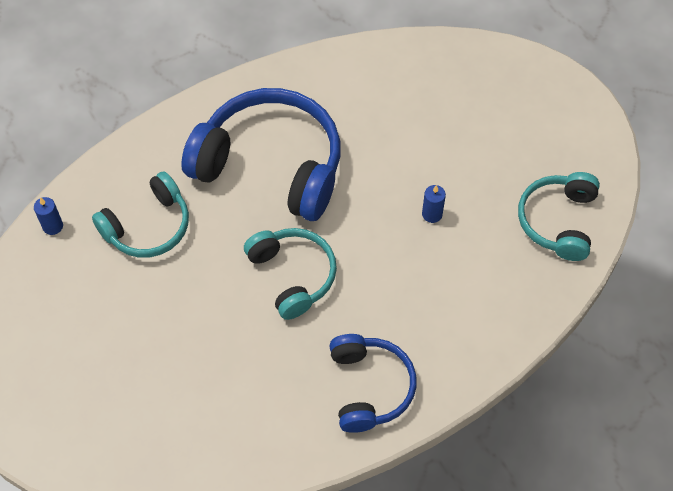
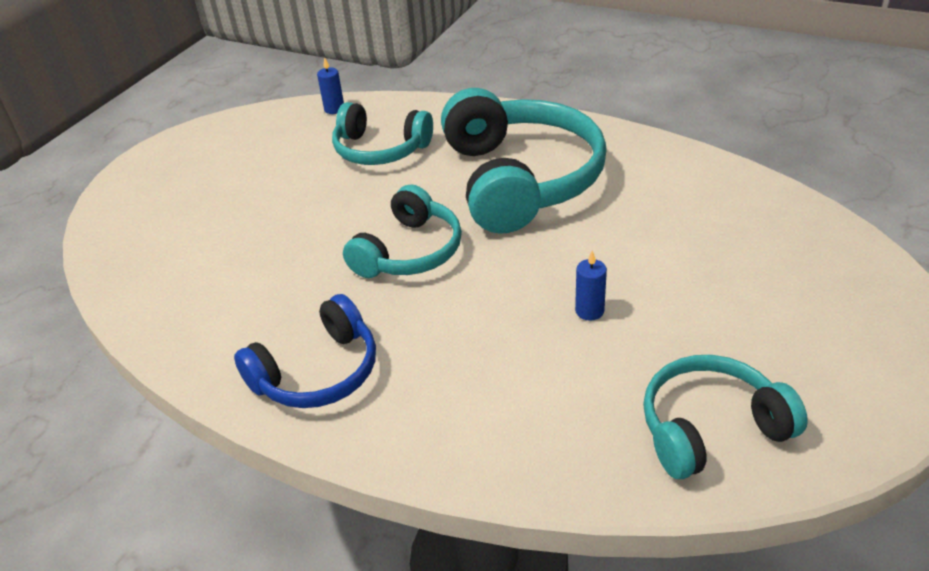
camera: 60 degrees right, 20 degrees down
blue headphones [181,88,340,221] -> turquoise headphones [441,88,607,234]

